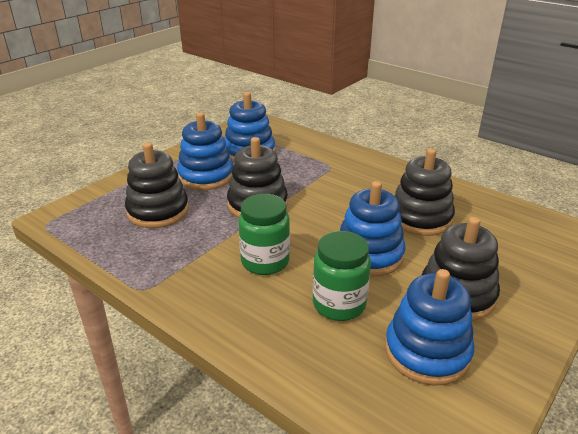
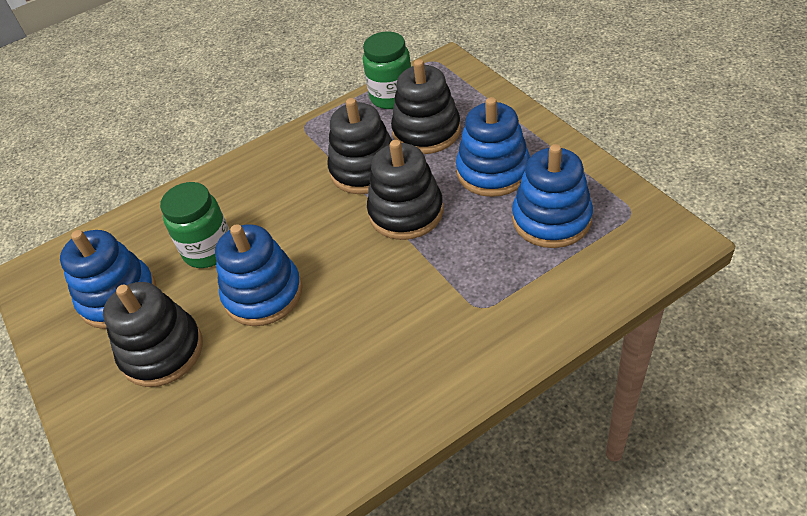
camera: 115 degrees right, 15 degrees up
green jar [238,194,290,275] -> green jar moved to [363,31,411,109]
black stacking toy [395,149,455,236] -> black stacking toy moved to [327,98,392,194]

